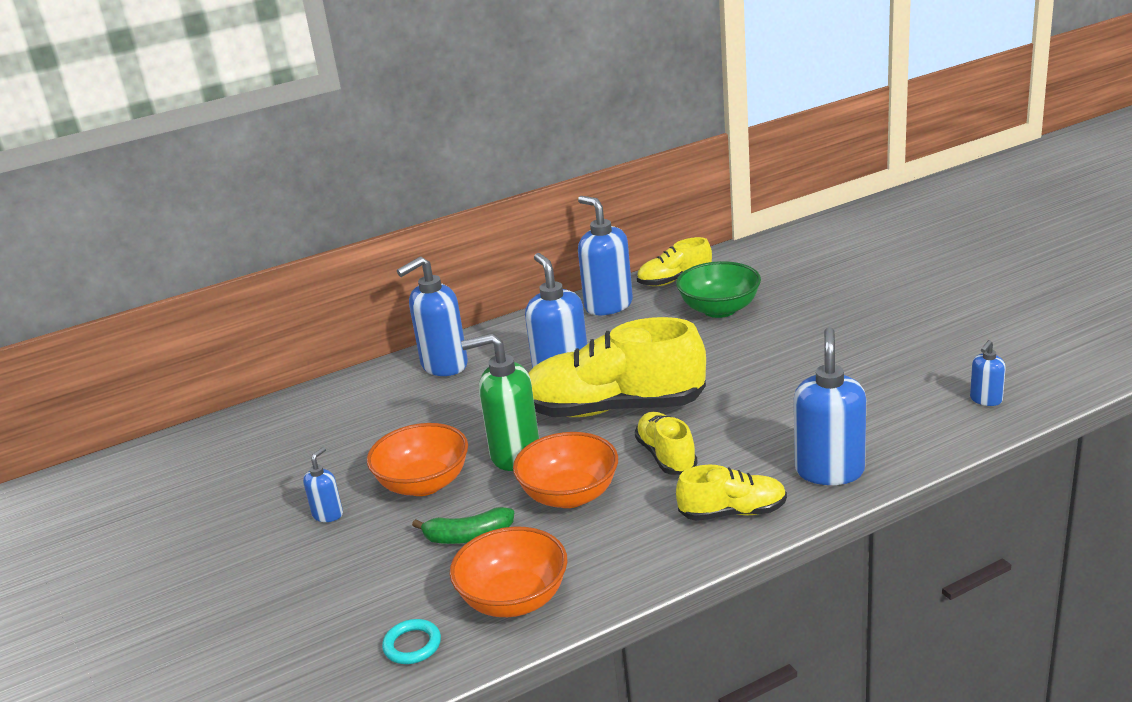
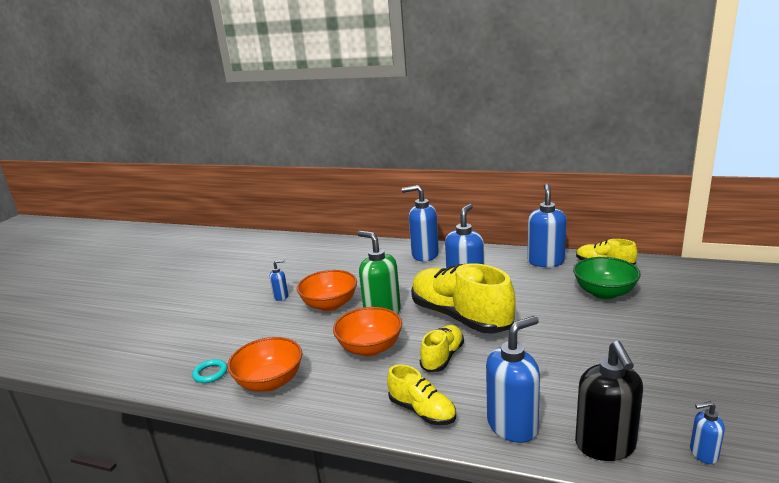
camera: 45 degrees right, 5 degrees down
green banana [412,507,514,544] -> none
none -> black soap dispenser [575,341,643,461]

